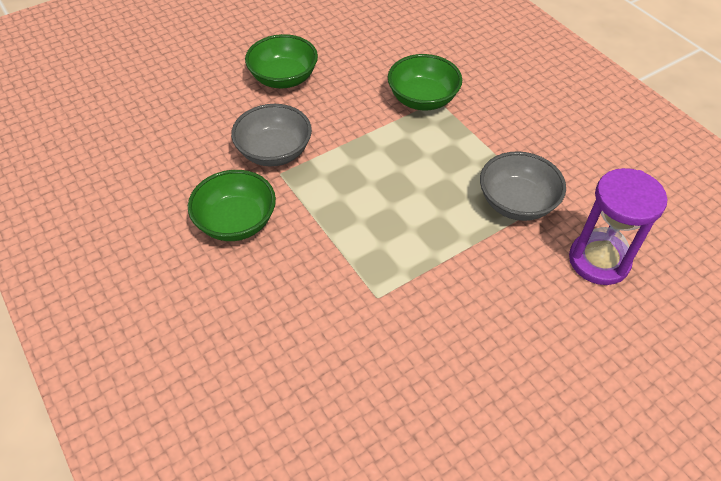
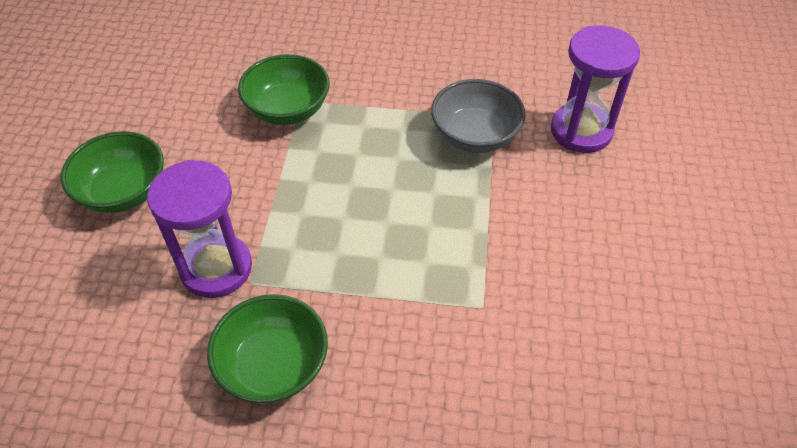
camera: 50 degrees left, 0 degrees up
grey bowl [231,104,312,167] -> purple hourglass [147,160,252,298]

